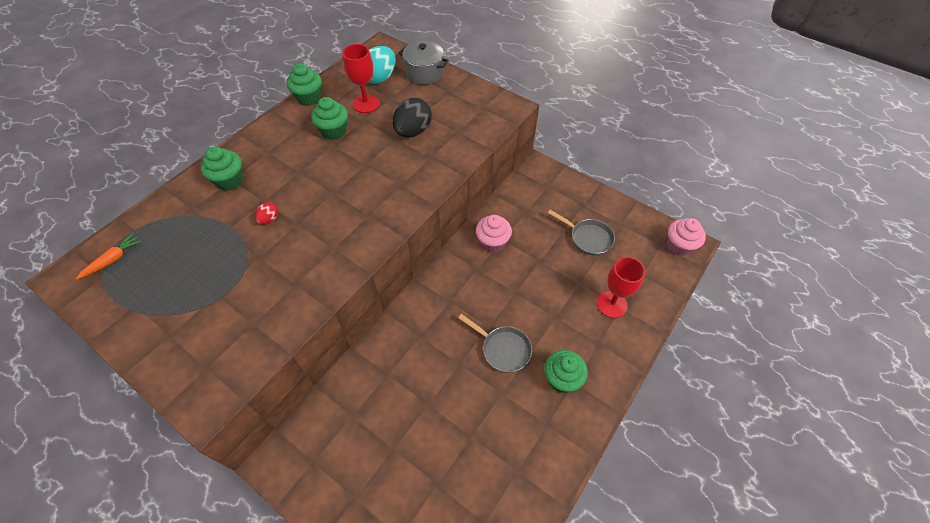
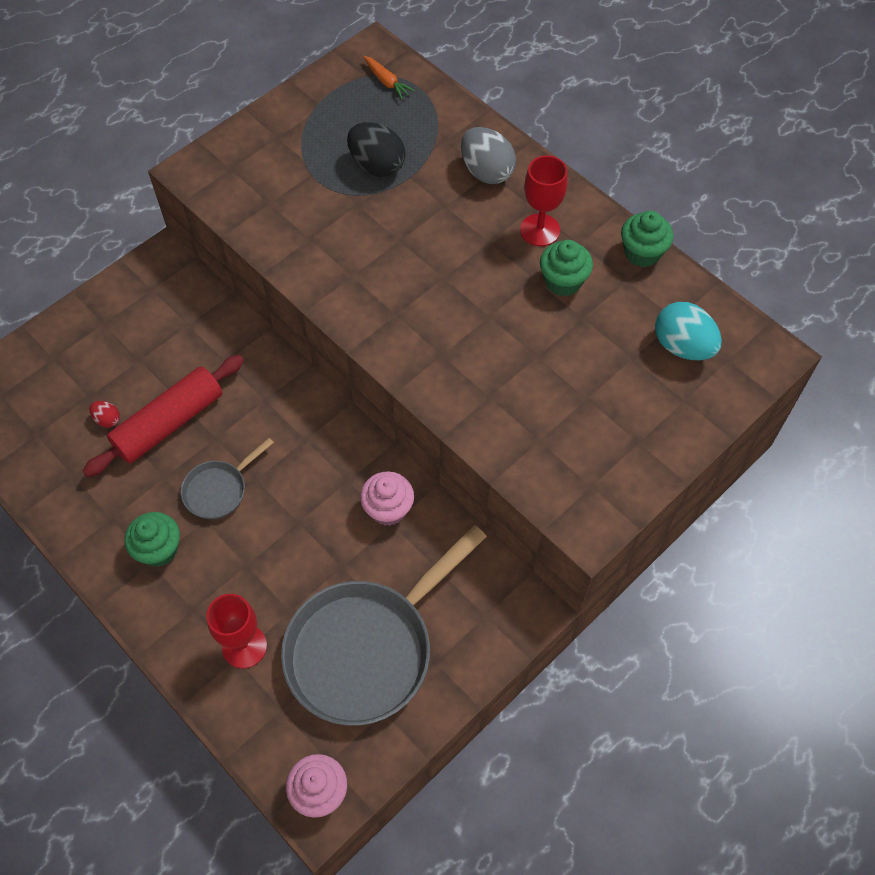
camera: 100 degrees right, 5 degrees up
green cupcake [200,147,243,191] -> grey egg [461,127,516,184]
red egg [255,202,278,225] -> red egg moved to [90,401,120,428]
red goblet [342,44,380,113] -> red goblet moved to [520,155,568,246]
black egg [393,98,432,137] -> black egg moved to [347,122,406,177]
grey pot [399,41,449,85] -> none
grey pan [548,210,615,255] -> grey pan [281,525,487,726], size x2.14
none -> red rolling pin [83,355,244,477]

